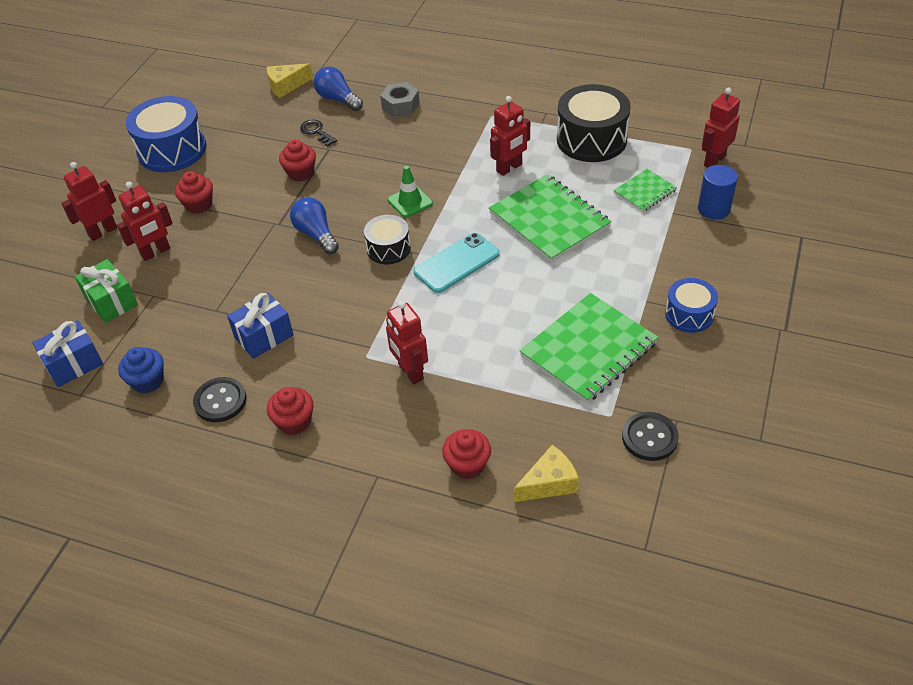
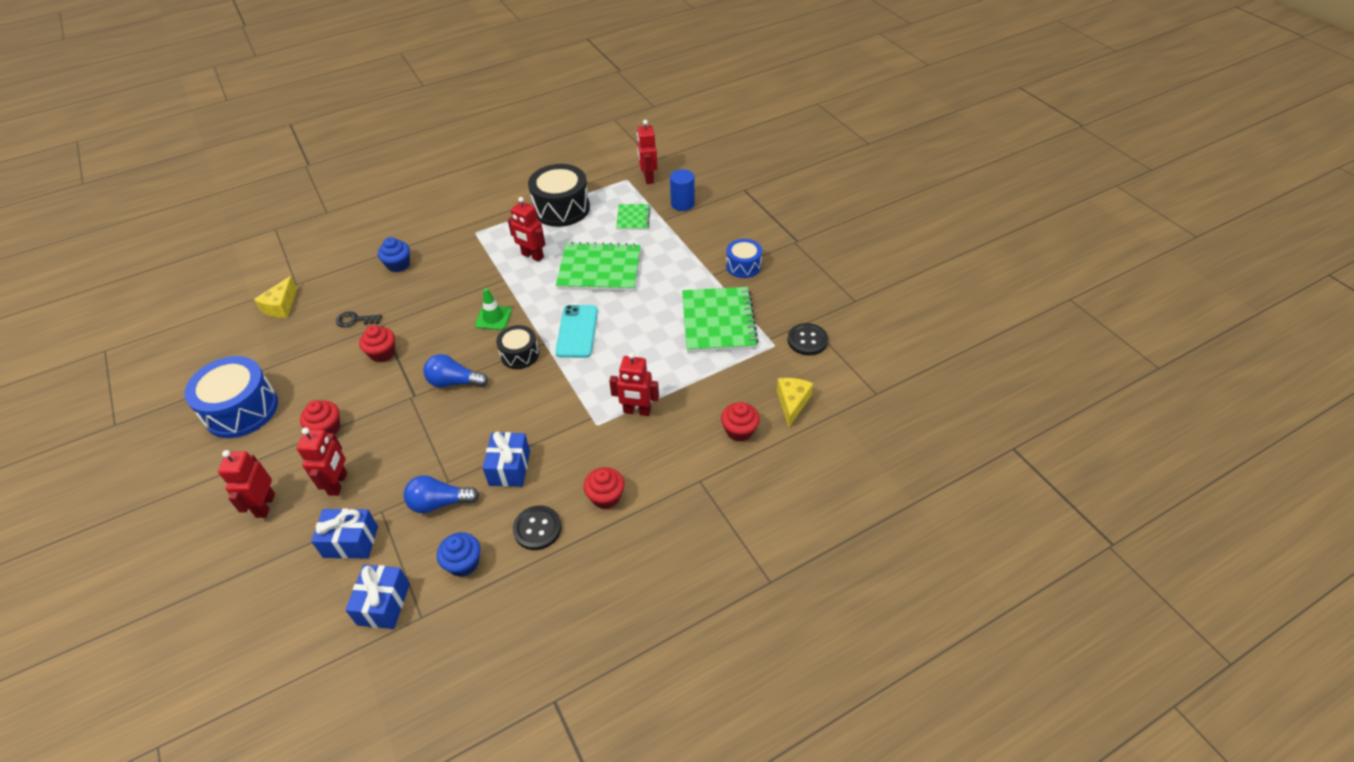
camera: 50 degrees left, 0 degrees up
green gift [75,259,138,323] -> blue gift [311,508,378,559]
blue light bulb [313,67,363,111] -> blue light bulb moved to [404,475,479,513]
grey nut [380,82,420,117] -> blue cupcake [378,237,410,272]
red robot [490,96,530,176] -> red robot turned 120 degrees clockwise [508,197,546,262]

